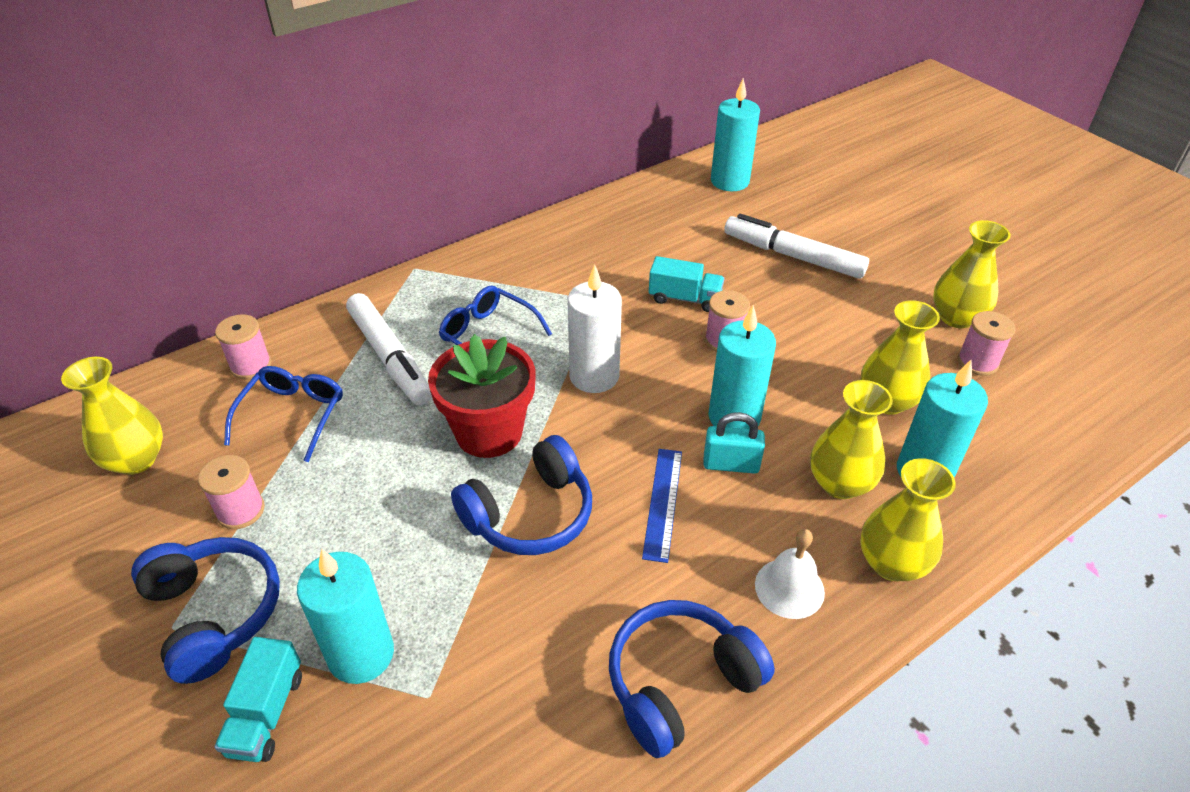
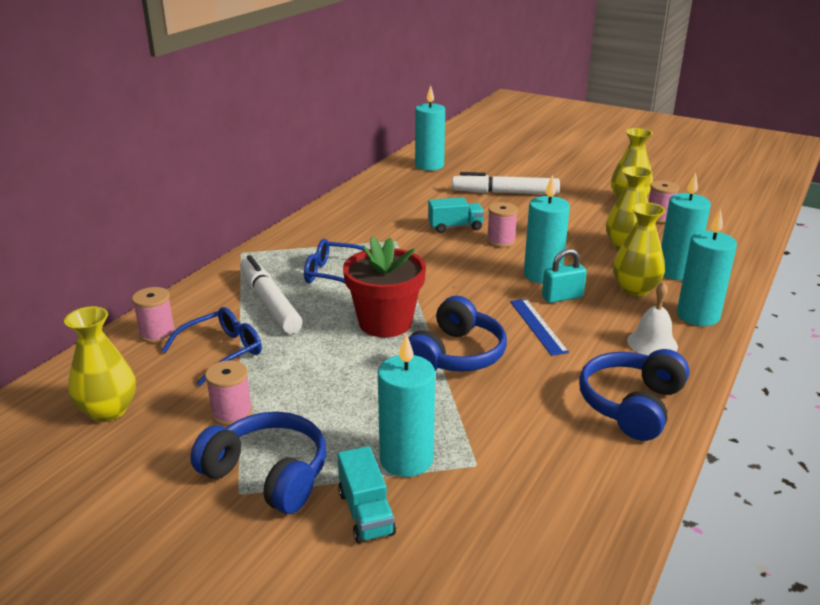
camera: 25 degrees left, 15 degrees down
blue glasses [224,366,343,462] -> blue glasses turned 60 degrees clockwise [161,307,262,386]
white marker [346,293,432,405] -> white marker turned 150 degrees counterclockwise [240,255,303,334]
white candle [568,264,622,393] -> none
yellow vase [860,458,956,582] -> turquoise candle [677,209,737,326]

